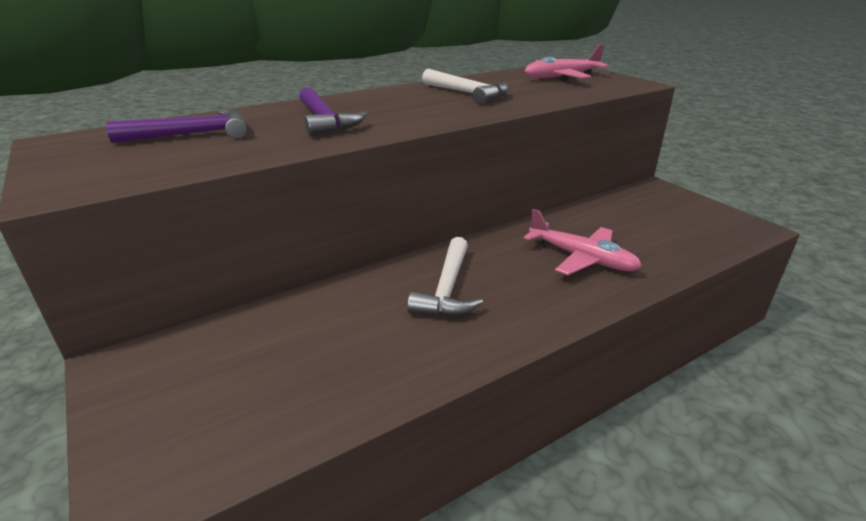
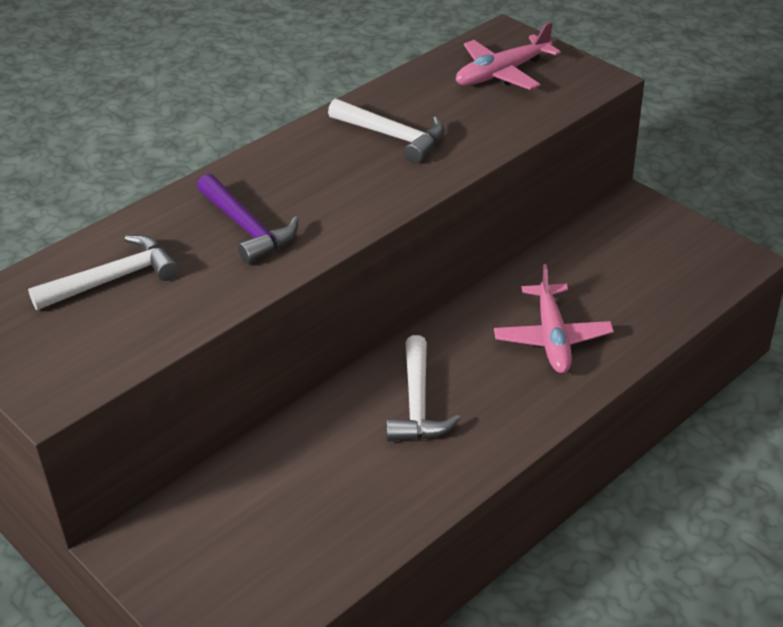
camera: 10 degrees left, 10 degrees up
purple hammer [106,109,247,143] -> white hammer [28,235,179,310]
pink plane [524,209,642,275] -> pink plane turned 60 degrees clockwise [494,264,614,373]

